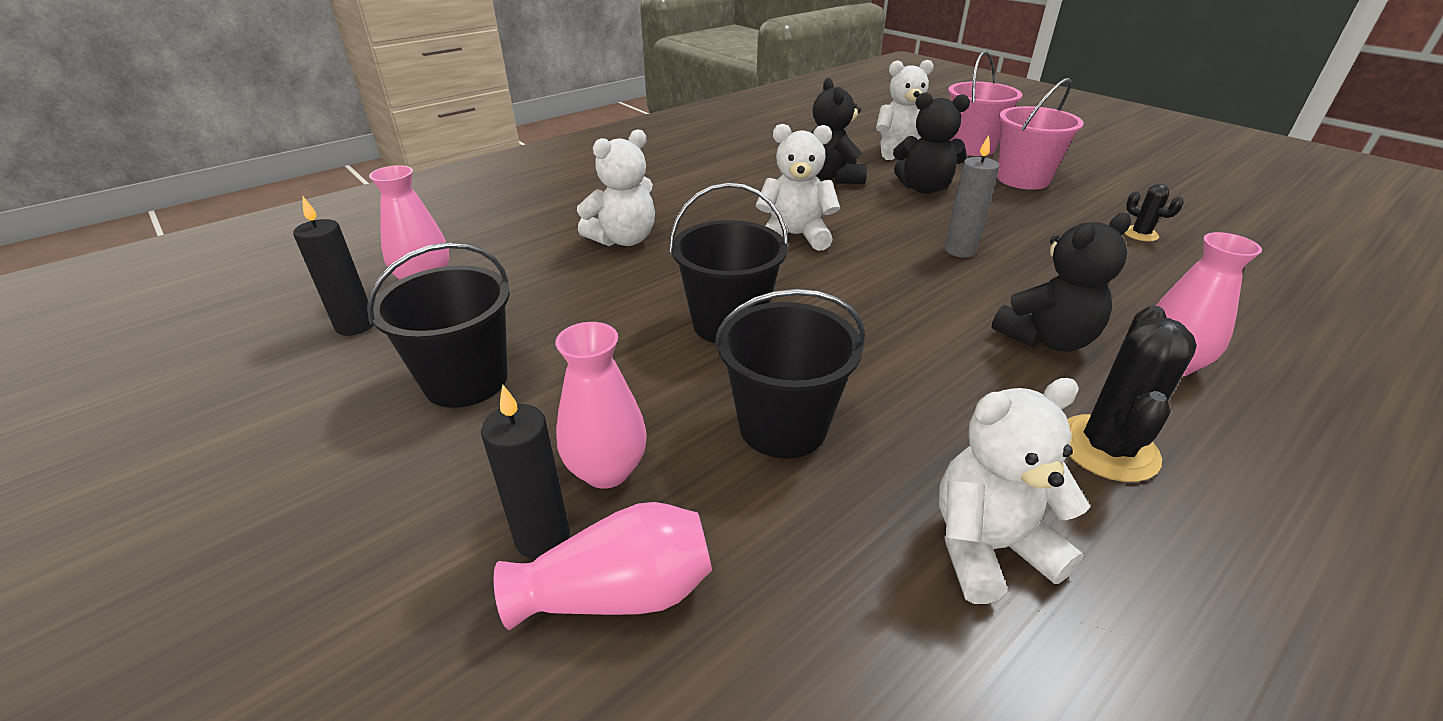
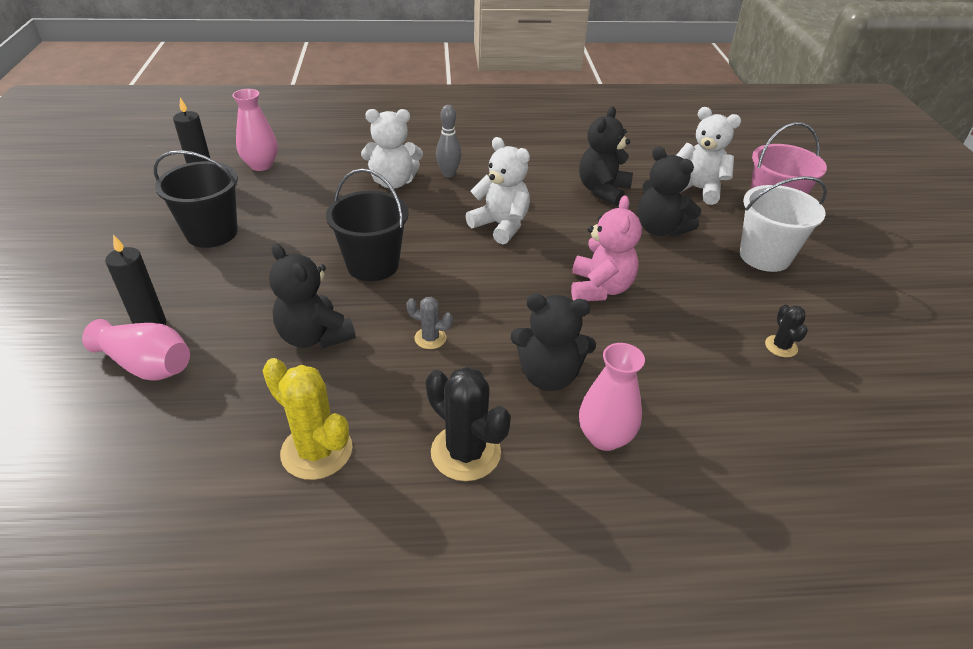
camera: 35 degrees right, 5 degrees up
pink vase [555,322,647,489] -> none
black bucket [715,289,865,459] -> black teddy bear [269,243,356,349]
white teddy bear [939,378,1090,604] -> yellow cactus [263,358,352,480]
grey candle [944,135,999,258] -> pink teddy bear [571,196,642,301]
pink bucket [997,78,1084,190] -> white bucket [740,176,827,272]
black cactus [1067,305,1197,482] -> black cactus turned 75 degrees clockwise [426,367,511,481]
none -> grey cactus [406,297,453,349]
none -> grey bowling pin [436,105,462,177]

